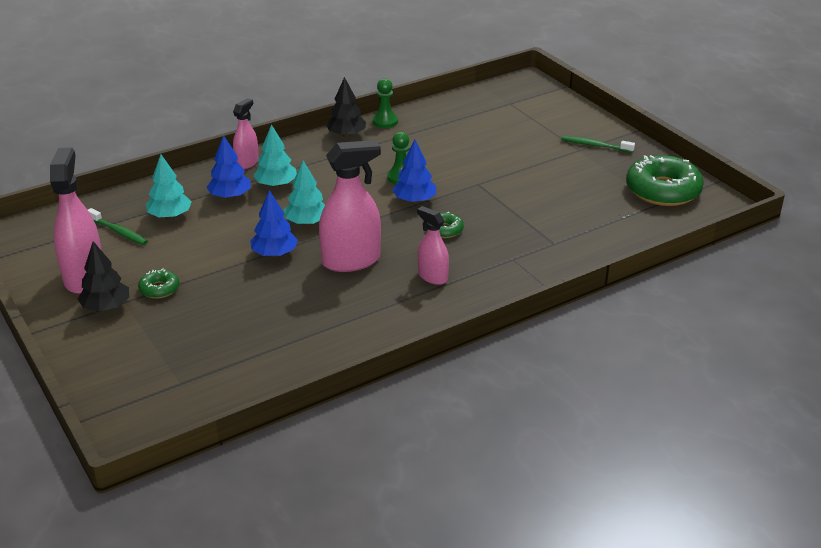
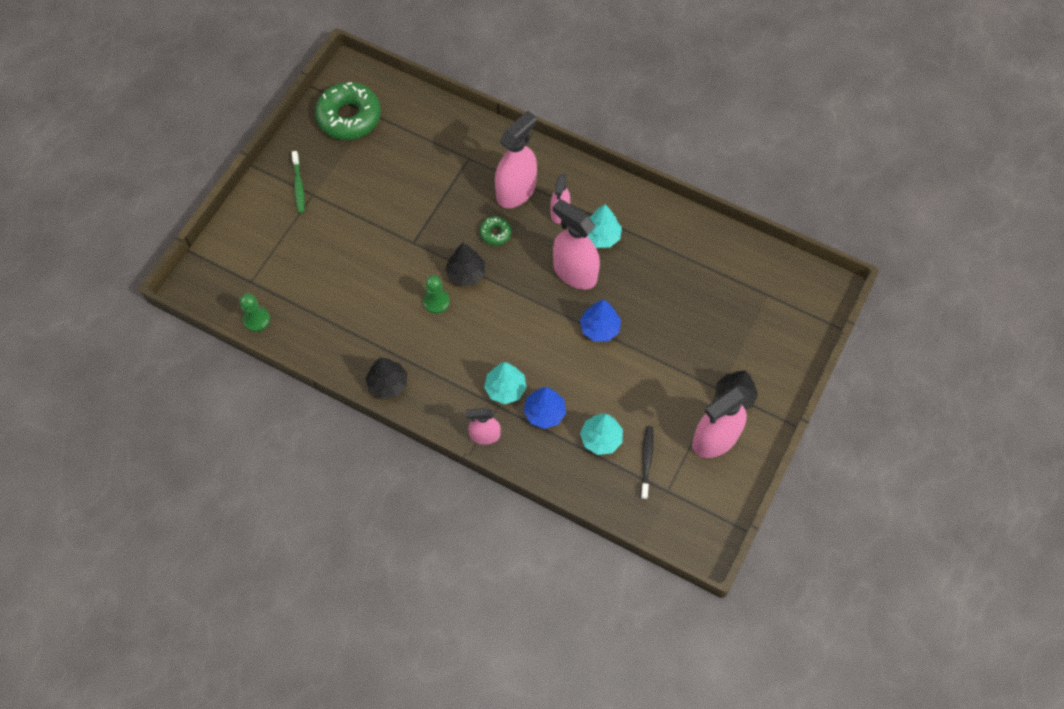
camera: 120 degrees left, 30 degrees up
green toothbrush [88,208,148,245] -> black toothbrush [640,426,654,500]
green donut [138,268,179,299] -> none
turquoise tree [284,161,325,225] -> turquoise tree moved to [587,204,622,248]
green pawn [372,78,398,128] -> green pawn moved to [240,293,270,332]
blue tree [392,140,436,203] -> black tree [445,243,485,287]
none -> pink spray bottle [495,111,537,208]

